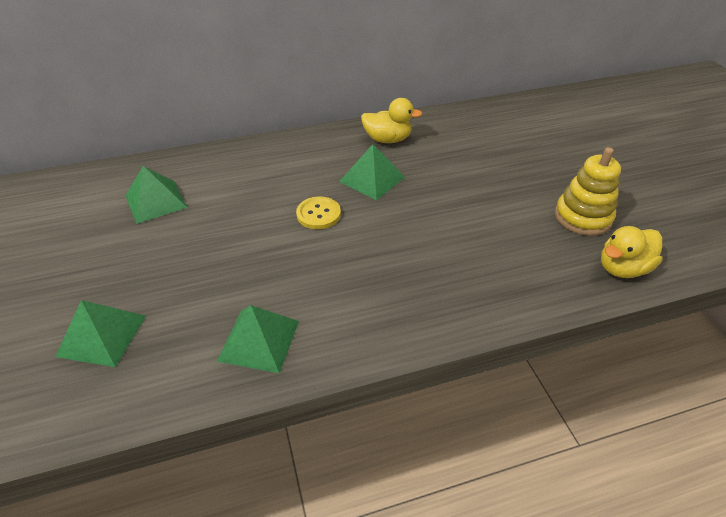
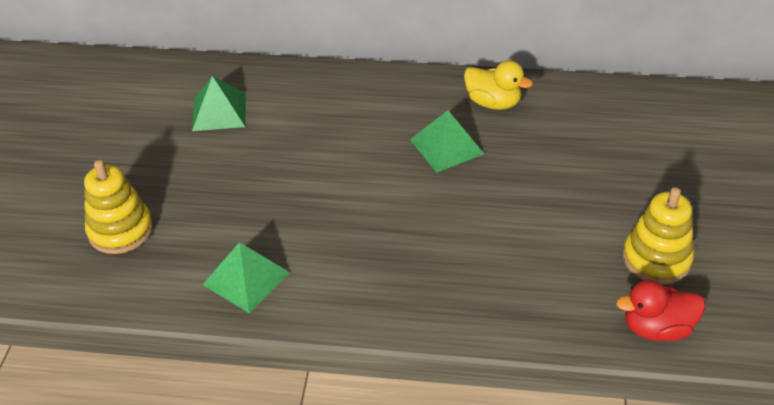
camera: 25 degrees right, 0 degrees up
green pyramid [55,300,146,367] -> yellow stacking toy [84,160,153,254]
yellow button [296,197,341,229] -> none
yellow duck [601,226,663,278] -> red duck [616,280,705,341]

